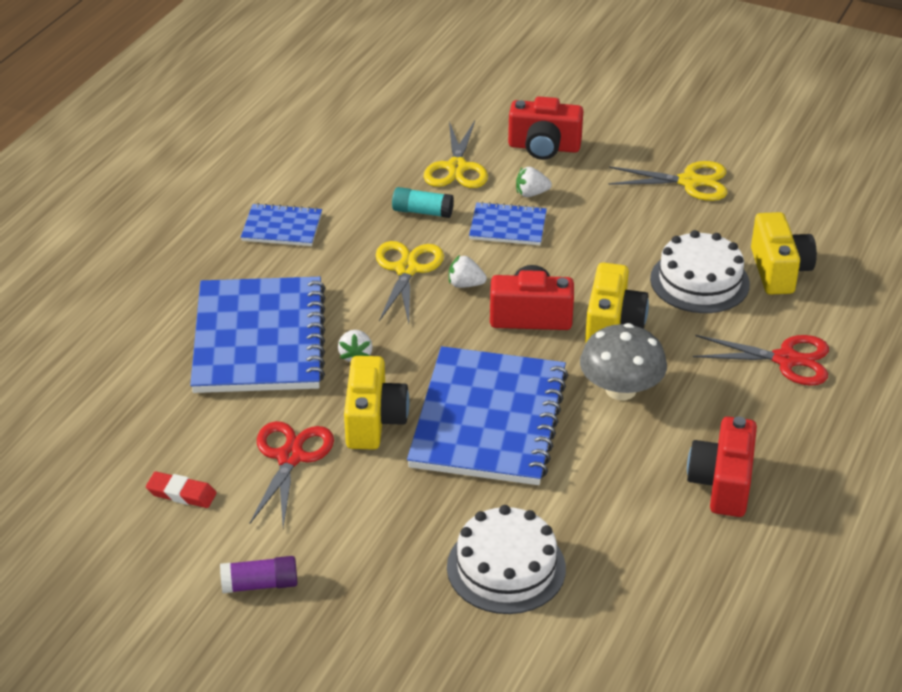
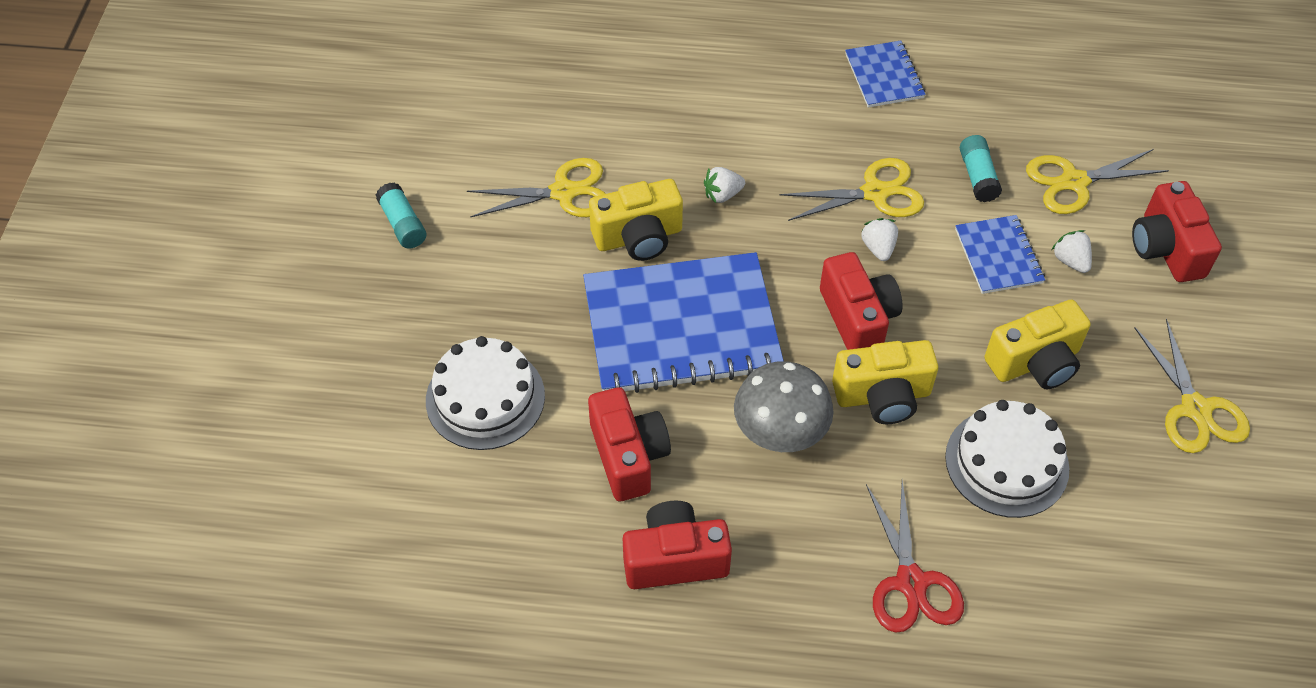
camera: 70 degrees right, 15 degrees up
red eraser [146,472,217,508] -> none
blue notebook [190,277,325,393] -> none
purple glue stick [220,556,298,593] -> turquoise glue stick [376,182,426,248]
red scissors [249,421,334,527] -> yellow scissors [467,158,606,217]
yellow camera [751,212,817,295] -> yellow camera moved to [984,300,1091,389]
none -> red camera [588,387,671,501]

